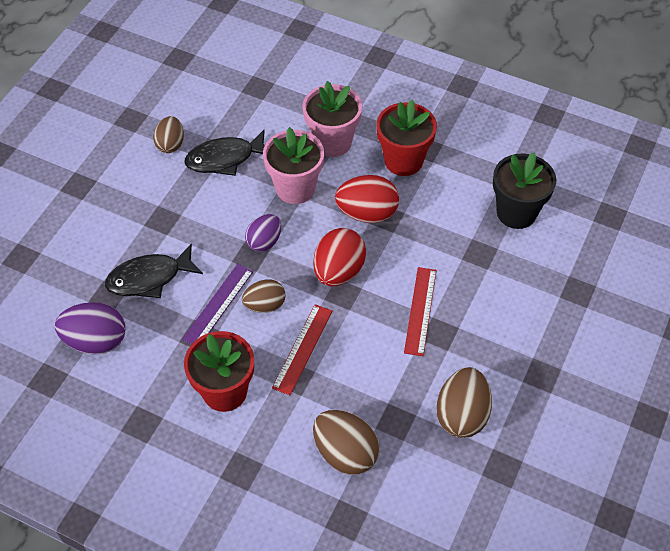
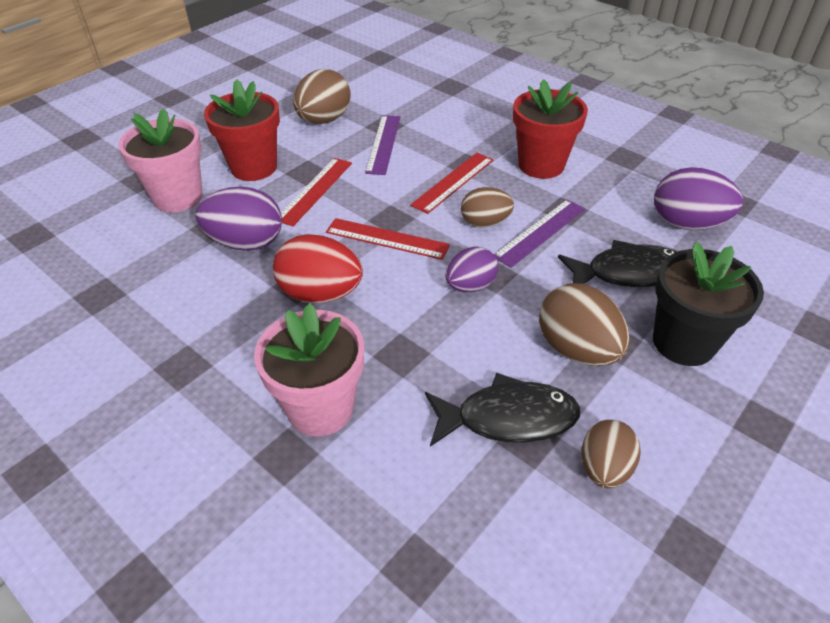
camera: 165 degrees left, 10 degrees down
pink flower pot [263,127,324,204] -> pink flower pot moved to [118,108,203,212]
red egg [313,228,366,286] -> red ruler [326,218,450,260]
brown egg [313,410,380,475] -> brown egg moved to [539,283,630,366]
red flower pot [376,100,437,176] -> red flower pot moved to [204,79,280,181]
black flower pot [493,153,556,229] -> black flower pot moved to [653,242,764,366]
none -> purple egg [196,187,282,251]
none -> purple ruler [365,115,400,175]

